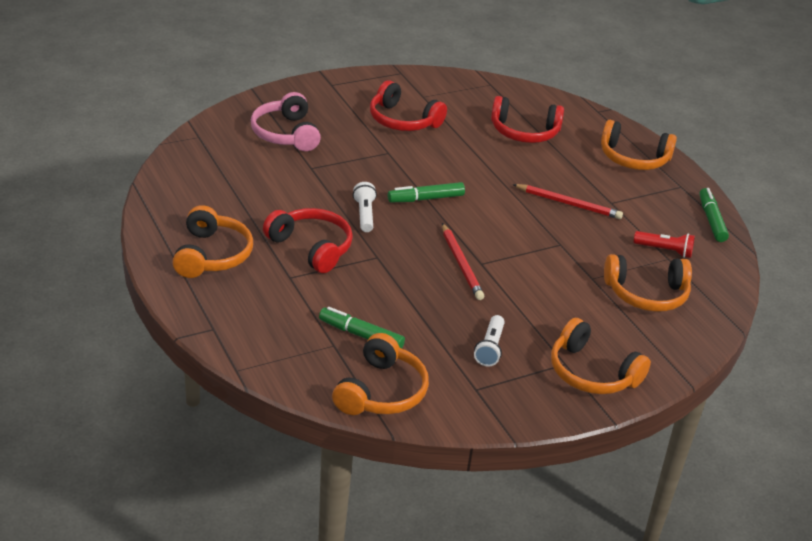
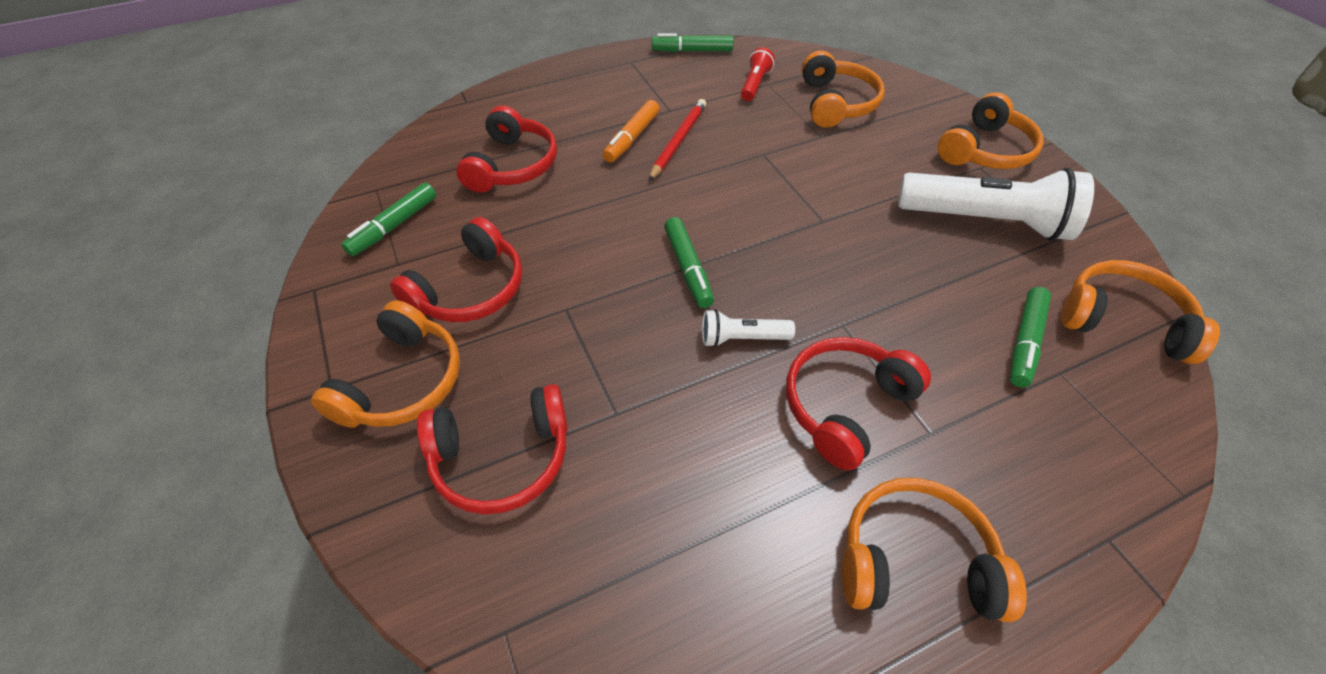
camera: 85 degrees left, 15 degrees up
pink headphones [251,92,321,151] -> red headphones [417,384,568,515]
red pencil [442,223,484,300] -> none
white flashlight [474,315,505,367] -> white flashlight [898,168,1094,241], size x2.11
orange headphones [601,120,677,170] -> orange headphones moved to [311,300,460,428]
none -> green marker [341,183,436,256]
none -> orange marker [603,100,660,163]

